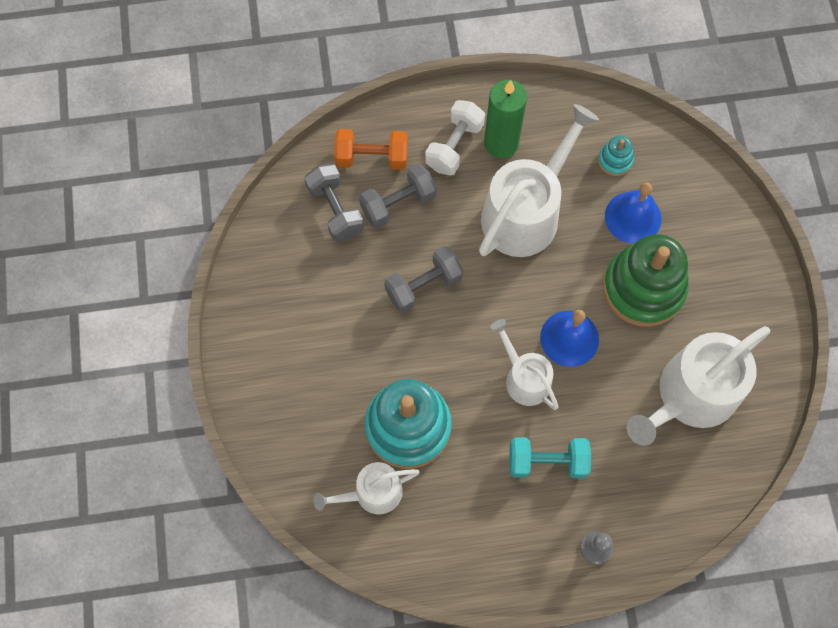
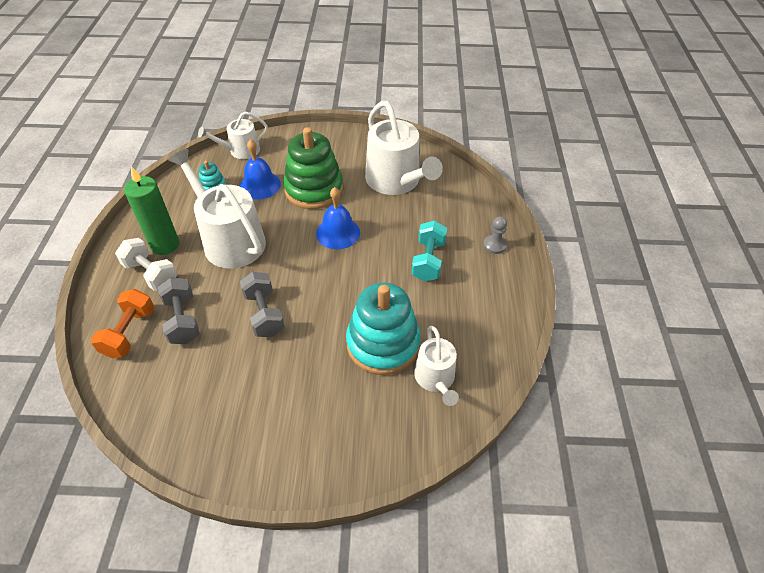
camera: 80 degrees left, 20 degrees down
grey dumbbell [304,164,364,242] -> none
white watering can [490,319,558,410] -> white watering can moved to [198,112,268,159]

